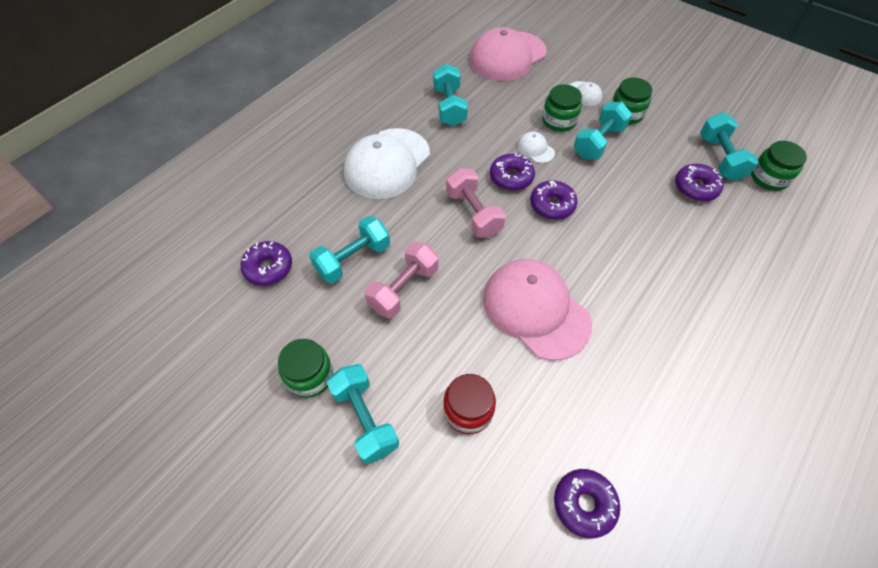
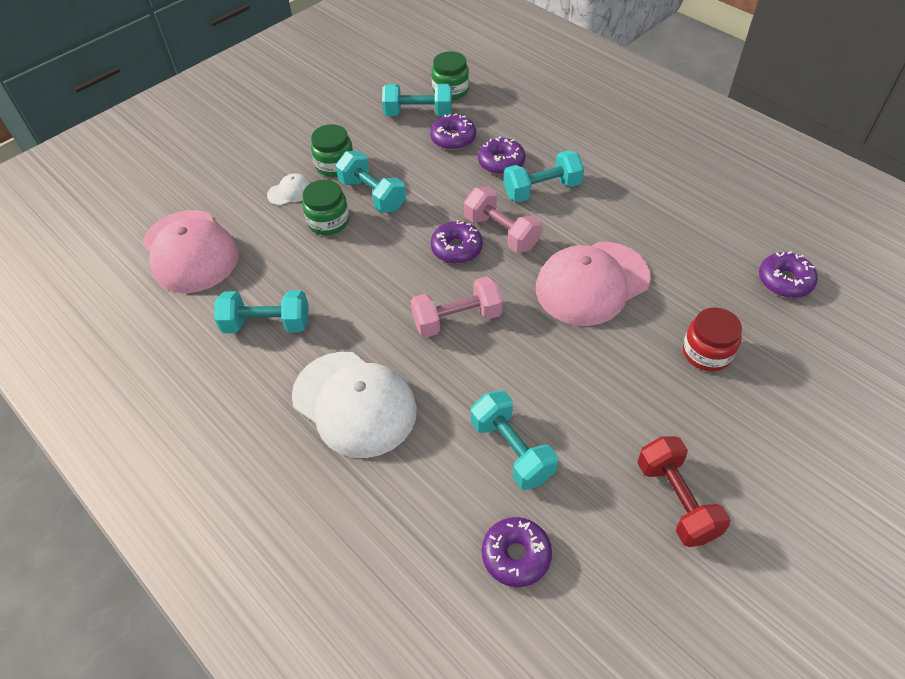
camera: 80 degrees left, 5 degrees down
green jar [278,339,333,398] -> red dumbbell [637,436,730,547]
turquoise dumbbell [326,364,399,464] -> turquoise dumbbell moved to [503,150,584,202]
pink dumbbell [365,242,438,319] -> pink dumbbell moved to [464,187,542,253]
purple donut [490,153,535,191] -> purple donut moved to [478,136,525,175]
white cap [517,131,555,163] -> none

